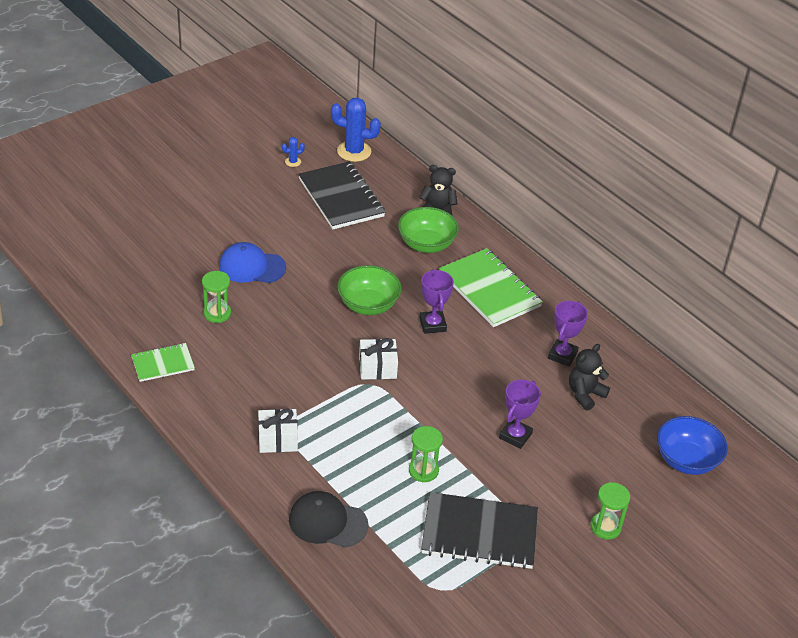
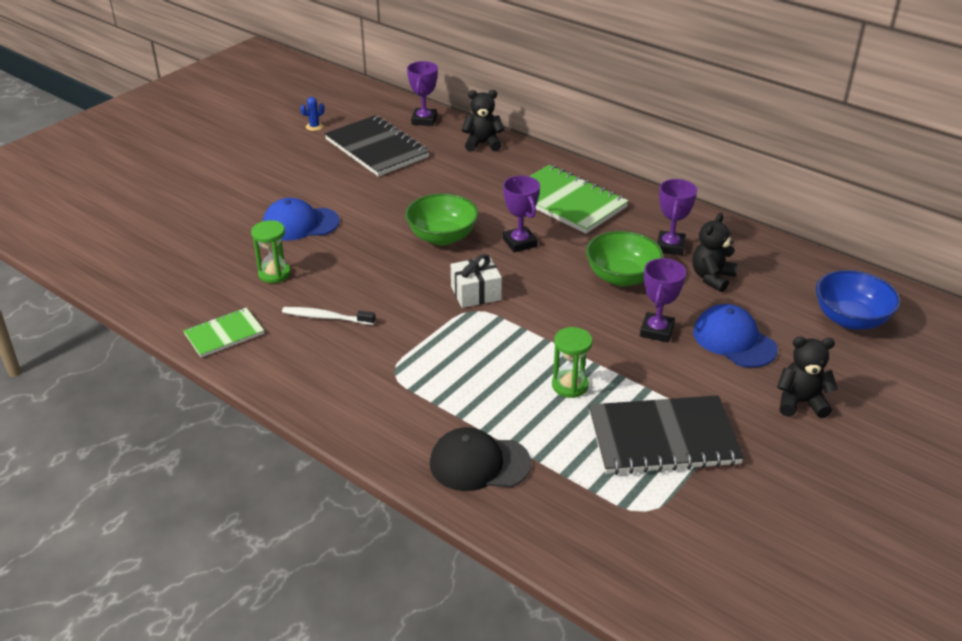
camera: 10 degrees left, 5 degrees down
white gift [258,409,298,453] -> none
blue cactus [331,98,381,162] -> none
green bowl [398,207,459,253] -> green bowl moved to [586,231,663,286]
green hourglass [590,482,630,540] -> black teddy bear [777,337,838,418]
none -> white toothbrush [282,307,375,325]
none -> purple trophy [407,61,438,126]
none -> blue cap [693,304,778,368]

